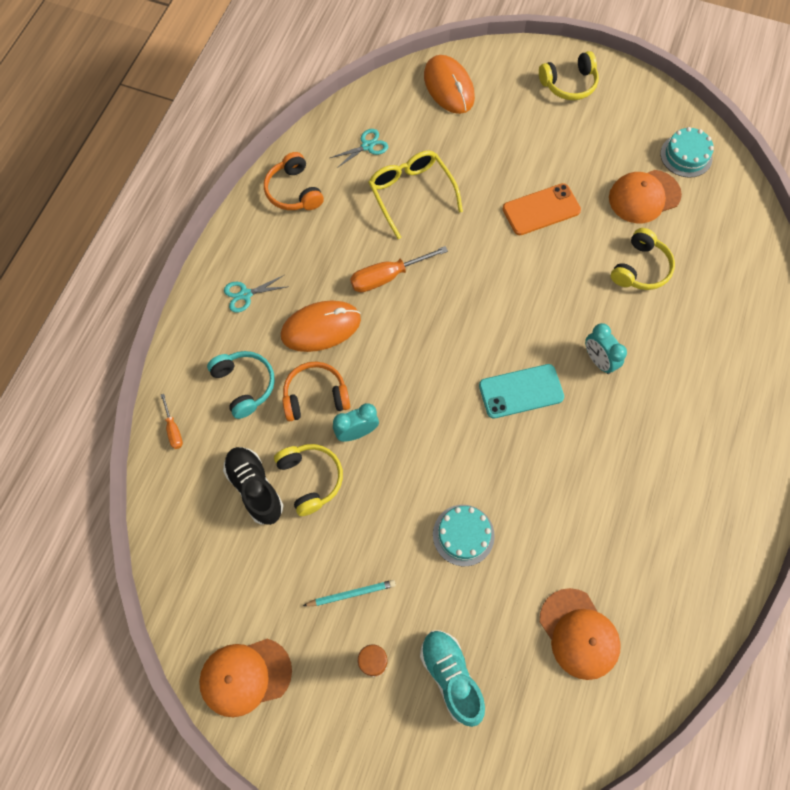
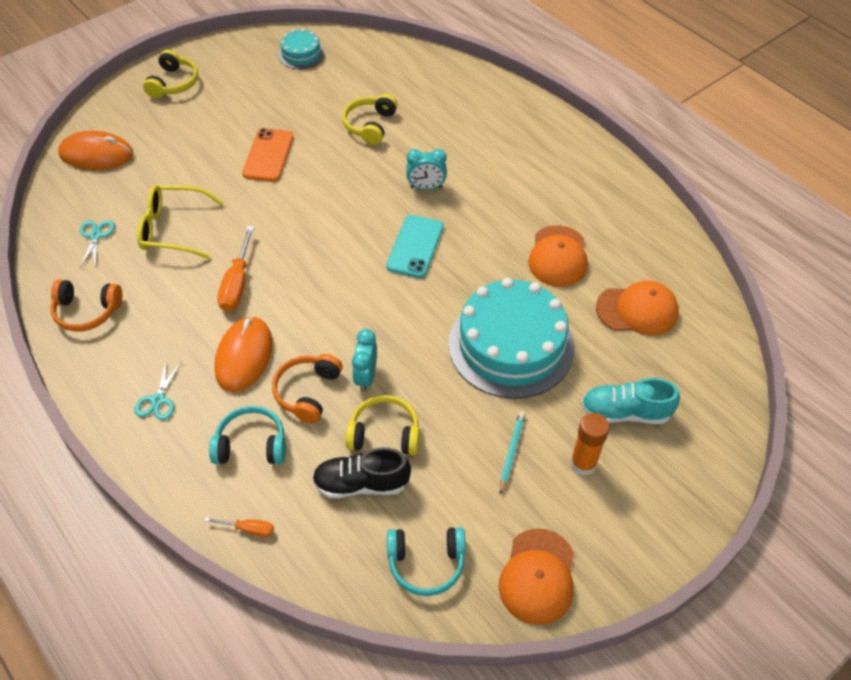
camera: 60 degrees left, 15 degrees down
turquoise cake [433,505,495,566] -> turquoise cake [448,278,575,399], size x2.10
orange cap [609,170,682,223] -> orange cap moved to [528,225,588,287]
yellow headphones [611,228,675,290] -> yellow headphones turned 135 degrees counterclockwise [342,94,398,145]
none -> turquoise headphones [387,527,466,596]

